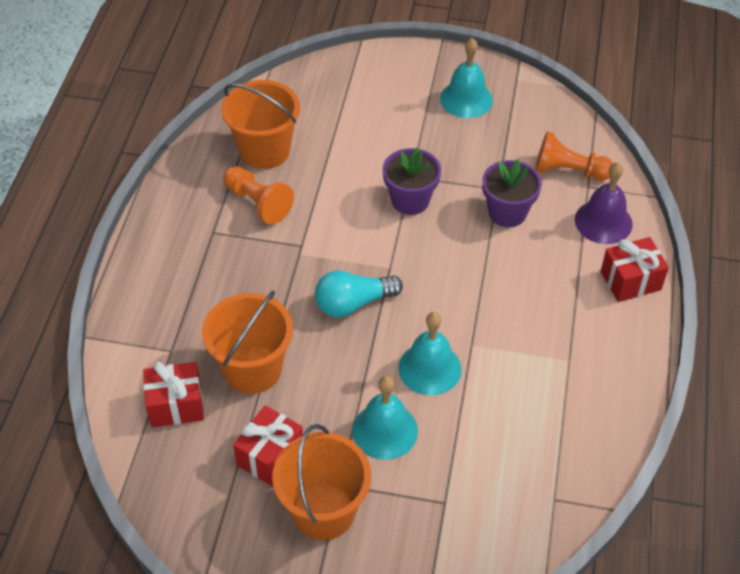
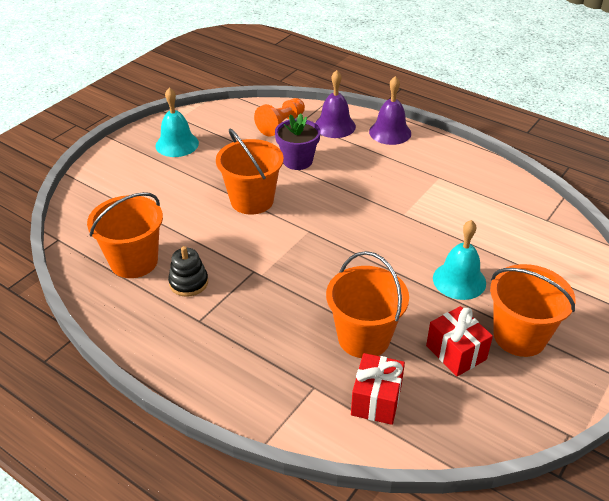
camera: 65 degrees left, 10 degrees down
orange pawn [223,166,294,224] -> black stacking toy [168,246,208,297]
turquoise light bulb [315,270,403,318] -> none
purple flower pot [382,148,441,215] -> orange bucket [216,128,283,215]
turquoise bell [398,312,462,395] -> none
red gift [601,237,669,302] -> purple bell [369,76,411,145]

